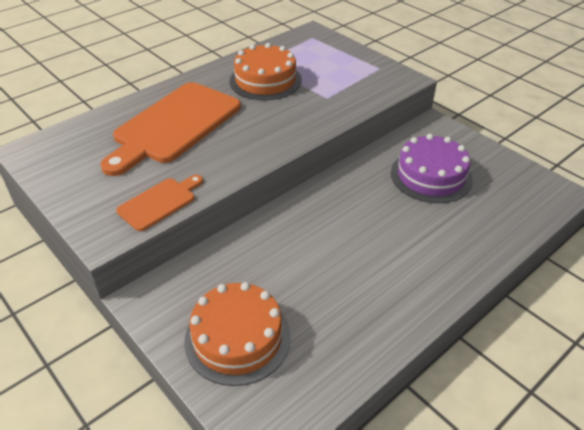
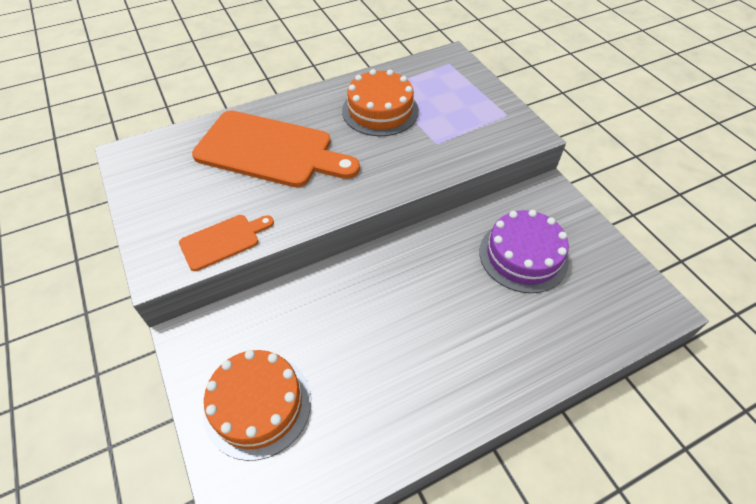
camera: 15 degrees right, 10 degrees up
orange cutting board [100,82,241,176] -> orange cutting board turned 120 degrees counterclockwise [192,111,360,187]

